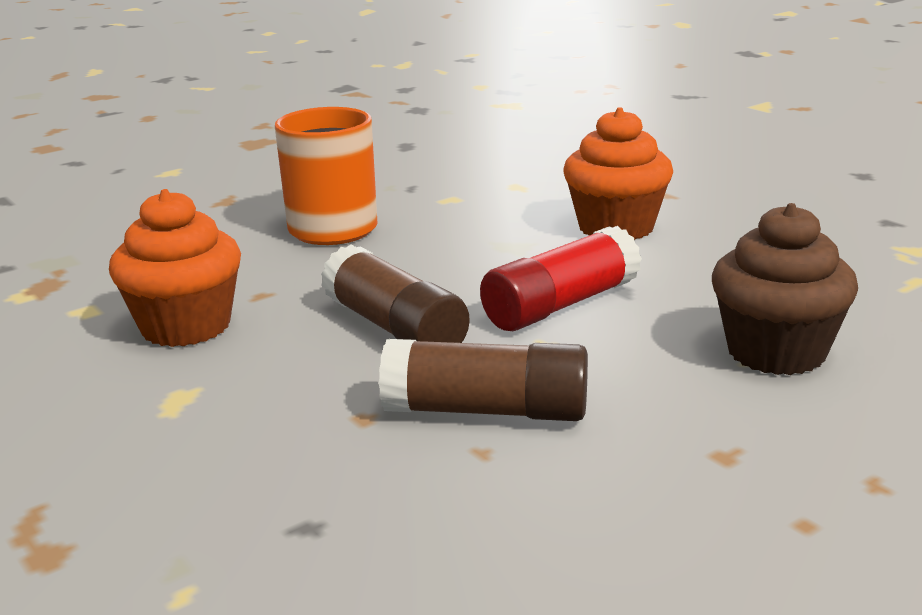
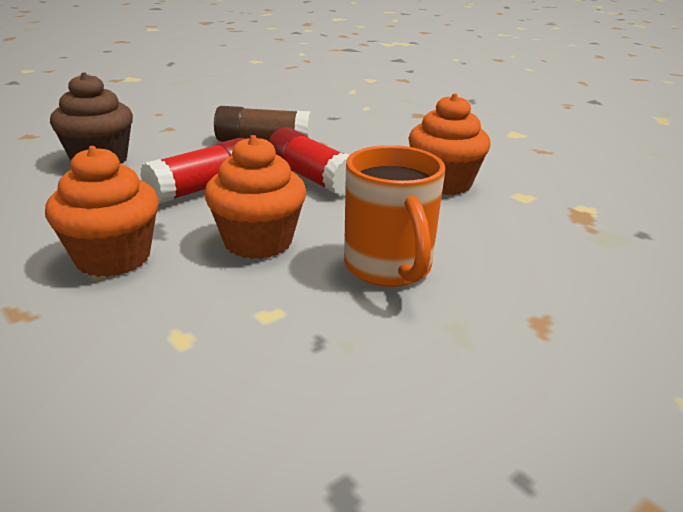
camera: 175 degrees right, 5 degrees up
brown glue stick [321,245,470,343] -> red glue stick [269,127,349,196]
none -> orange cupcake [204,135,306,259]

